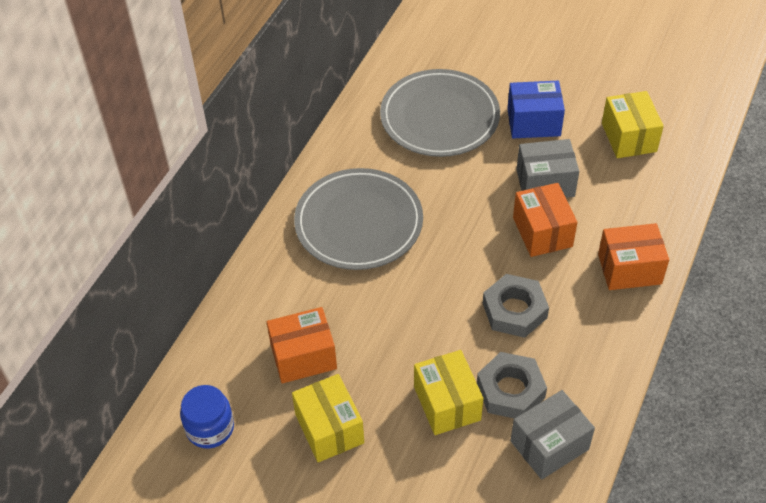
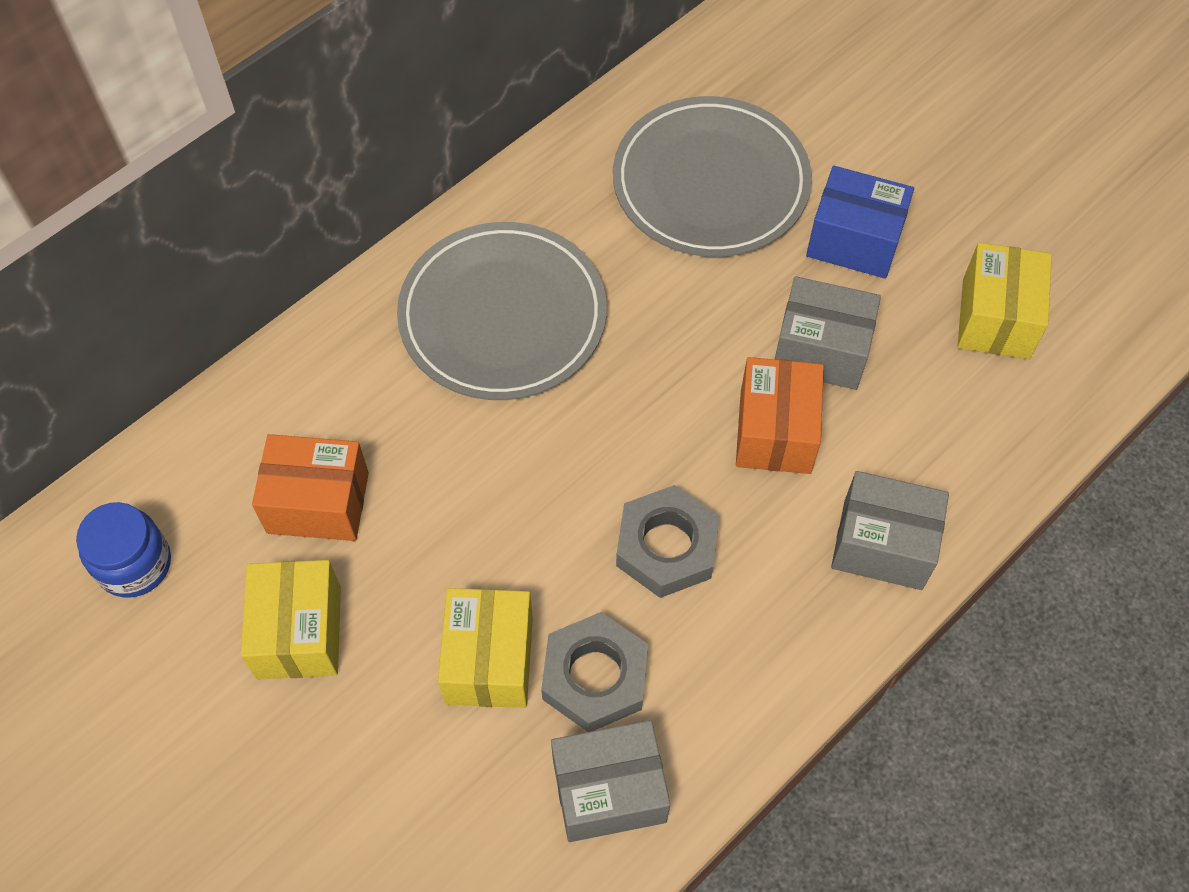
camera: 20 degrees right, 10 degrees up
orange box [598,223,669,290] -> grey box [831,471,949,590]

